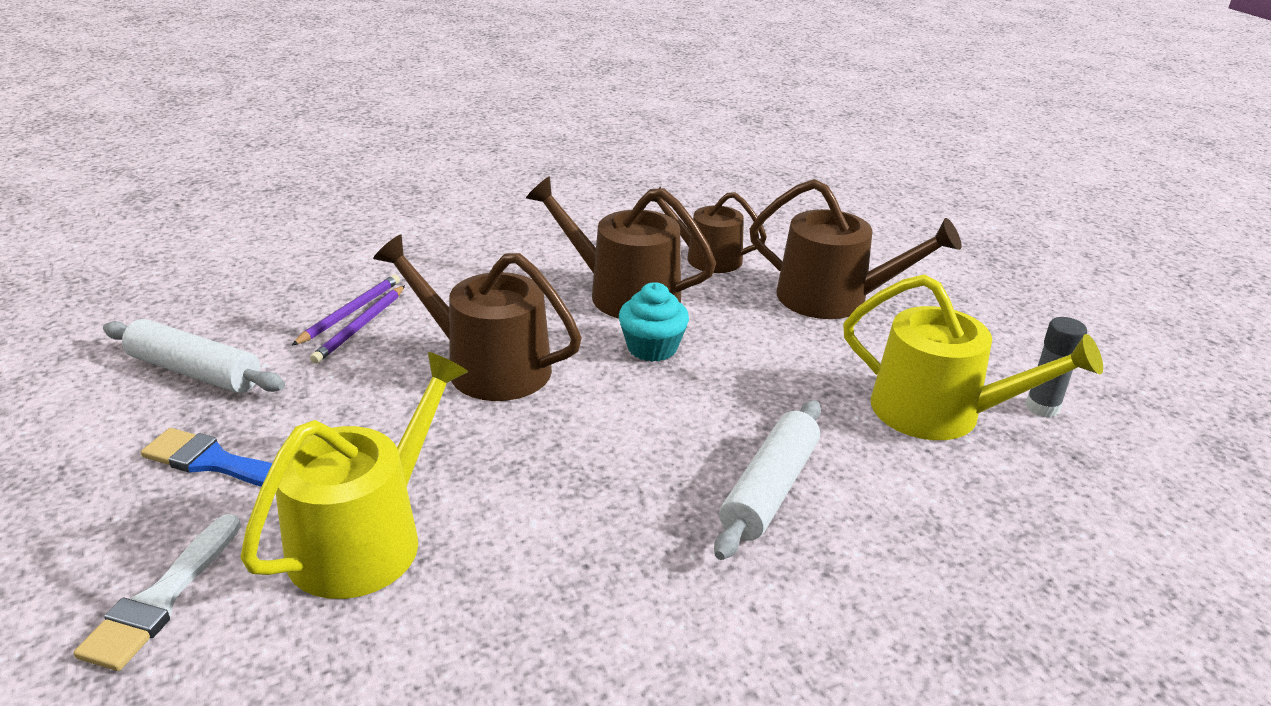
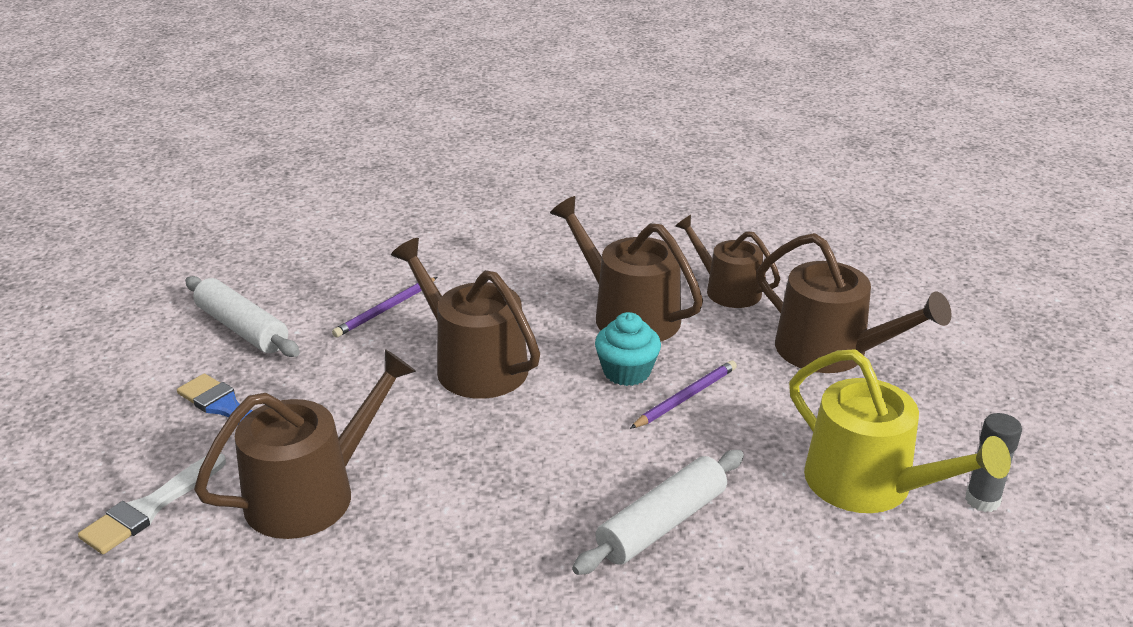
camera: 20 degrees right, 0 degrees up
yellow watering can [240,352,468,599] -> brown watering can [194,349,416,539]
purple pencil [291,274,400,346] -> purple pencil moved to [630,360,737,429]

